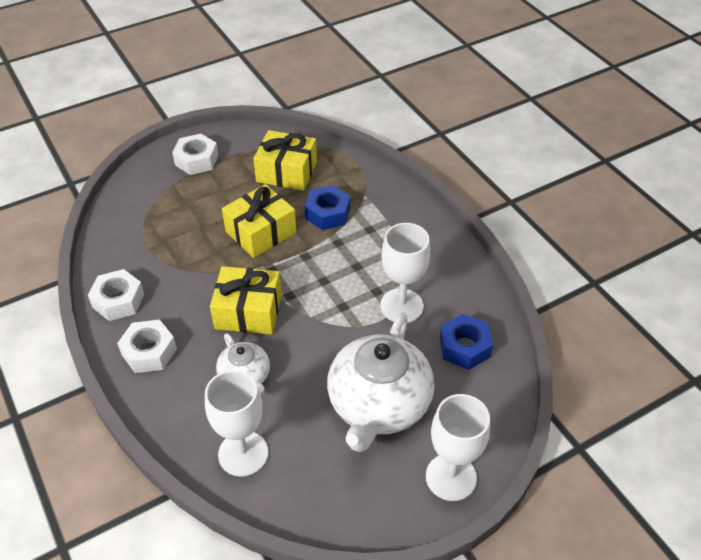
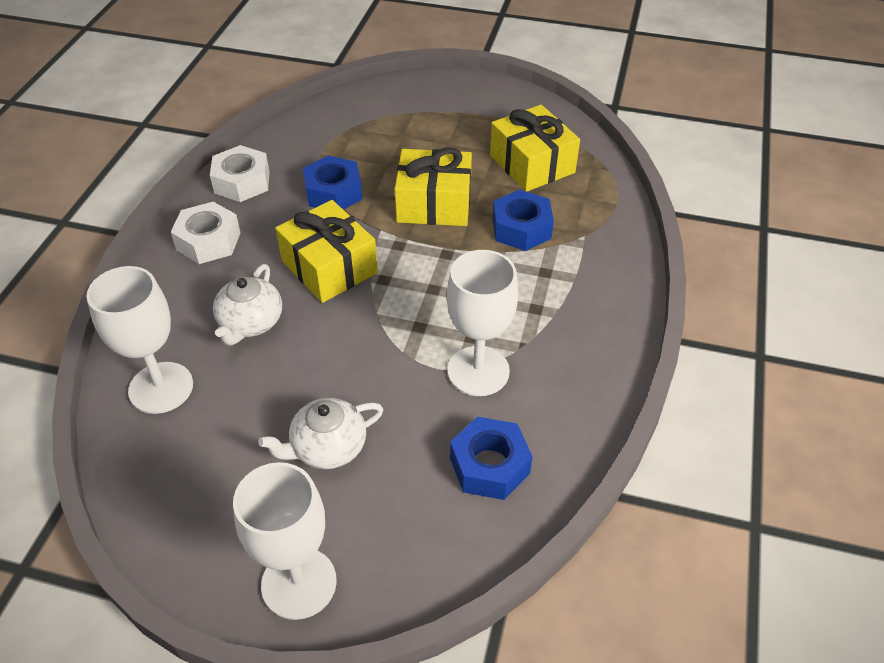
camera: 45 degrees right, 0 degrees up
white nut [172,134,218,175] -> none
white teapot [327,312,435,452] -> white teapot [258,398,383,469], size x0.52
none -> blue nut [303,155,362,210]

